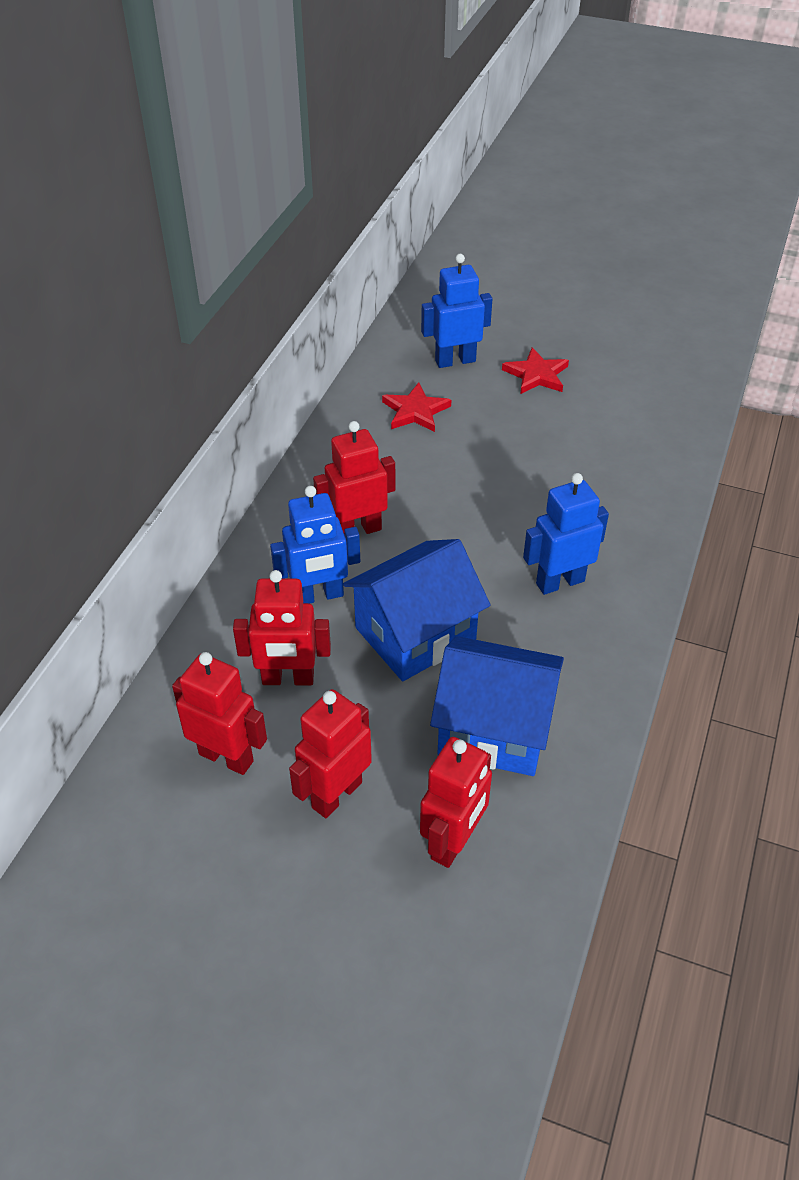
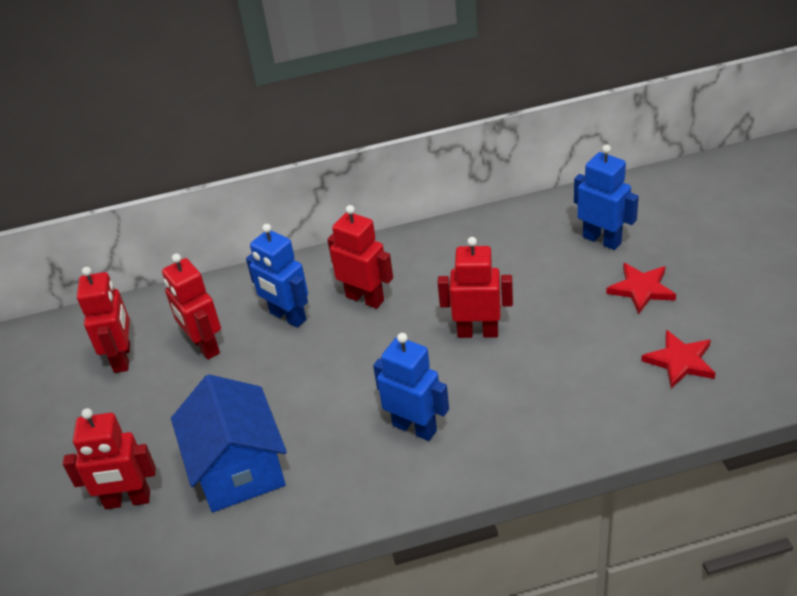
camera: 60 degrees right, 5 degrees down
red robot [289,689,372,818] -> red robot moved to [438,237,513,338]
blue house [343,539,490,681] -> none
red star [382,383,451,432] -> red star moved to [641,330,716,388]

